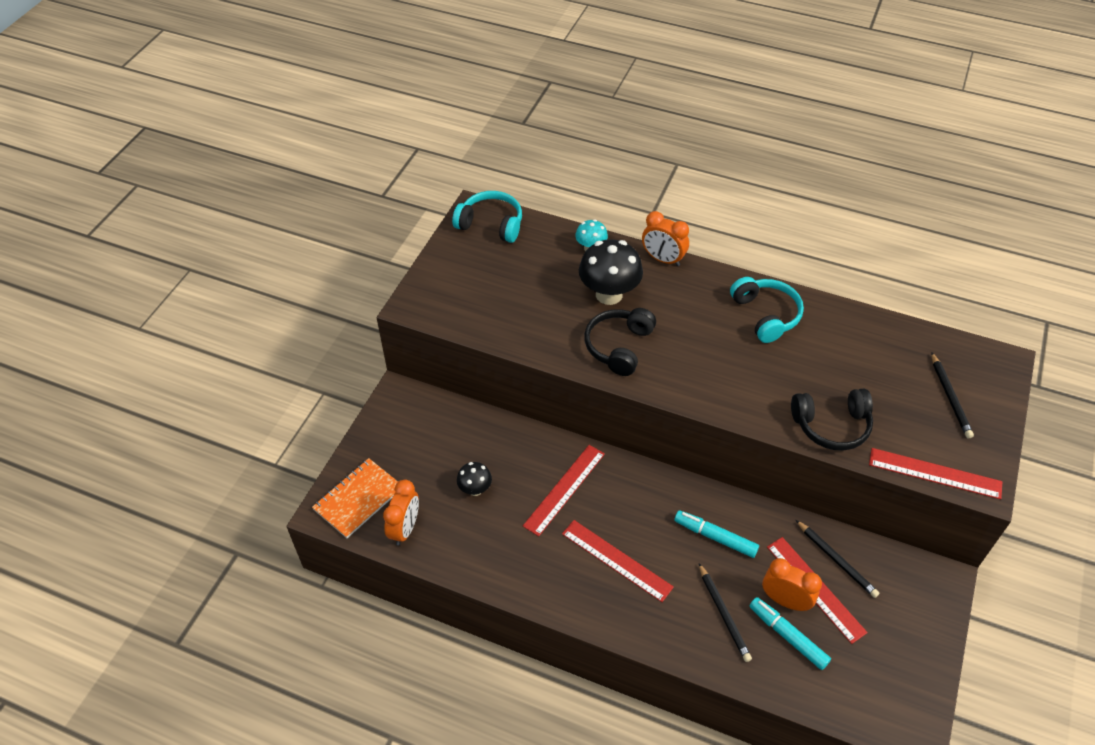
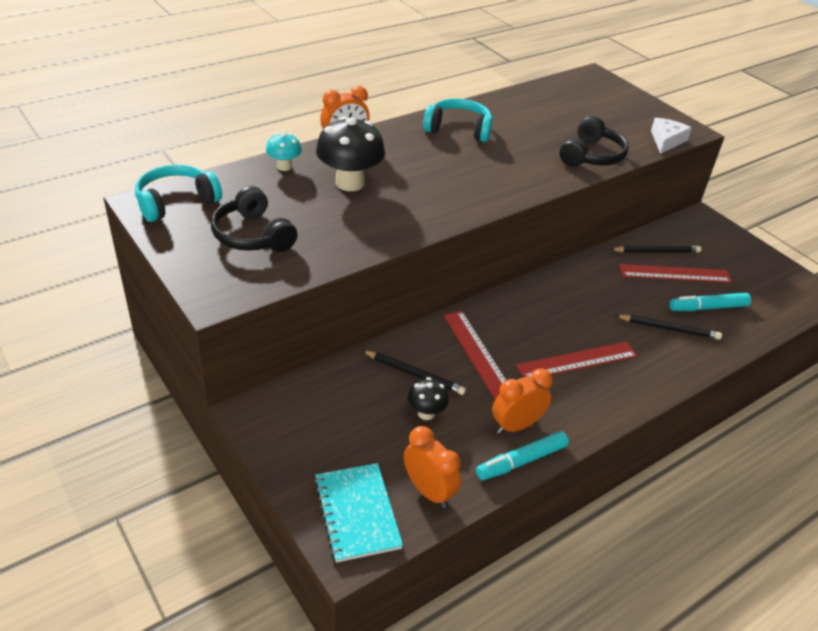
camera: 60 degrees left, 10 degrees down
orange notebook [312,458,398,538] -> turquoise notebook [314,463,403,563]
black headphones [584,308,656,376] -> black headphones moved to [211,186,297,252]
turquoise marker [674,510,759,558] -> turquoise marker moved to [476,431,569,480]
orange clock [762,558,822,611] -> orange clock moved to [492,368,553,434]
red ruler [869,448,1002,500] -> white cheese [651,118,692,154]
black pencil [931,352,974,438] -> black pencil moved to [362,350,466,395]

